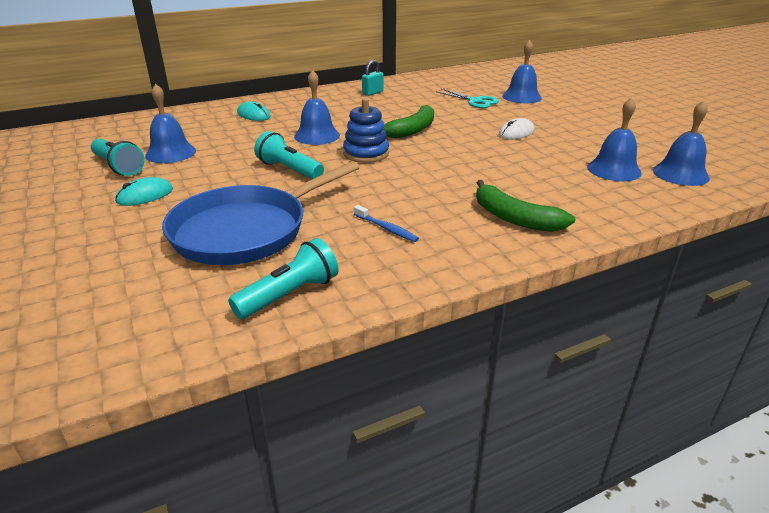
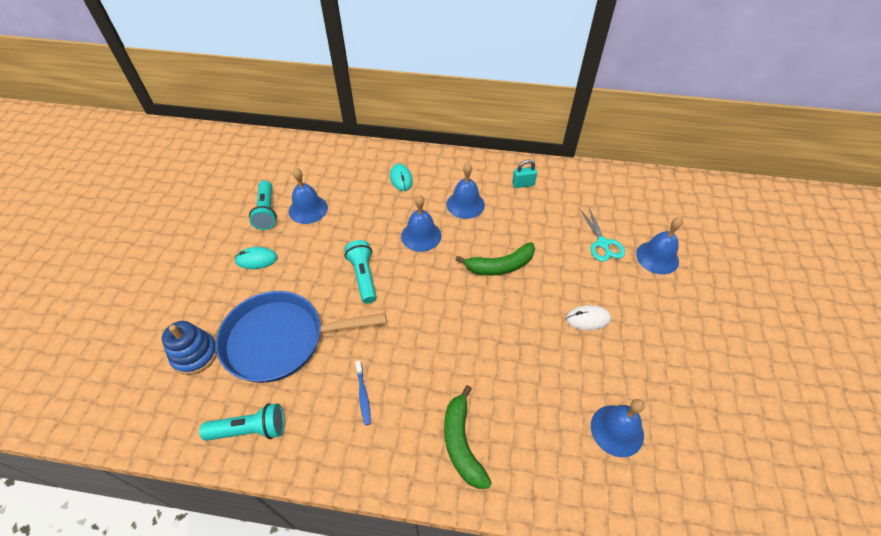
camera: 35 degrees right, 20 degrees up
blue stacking toy [343,98,389,163] -> blue stacking toy moved to [162,321,217,375]
blue bell [653,101,710,186] -> blue bell moved to [446,163,485,219]

